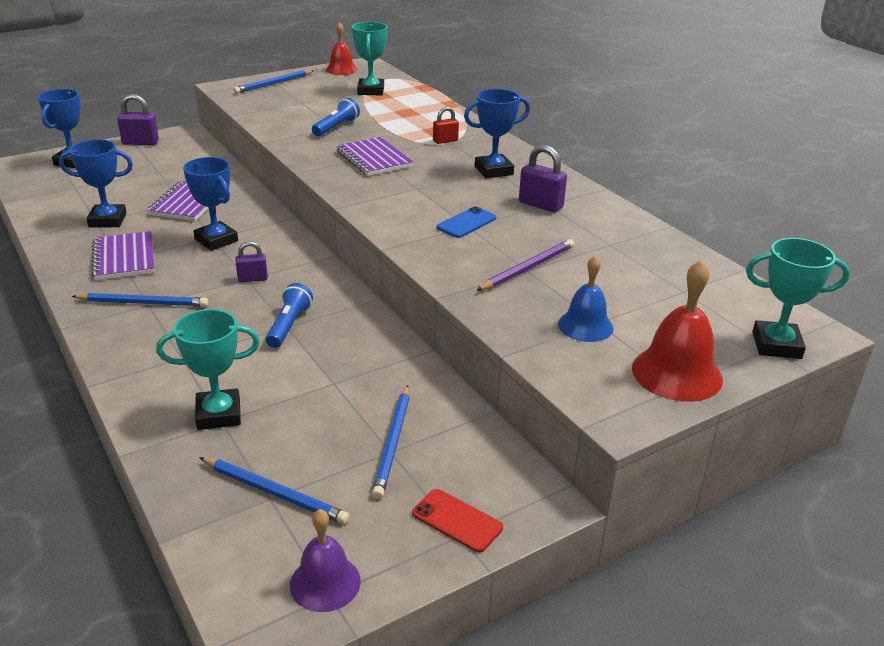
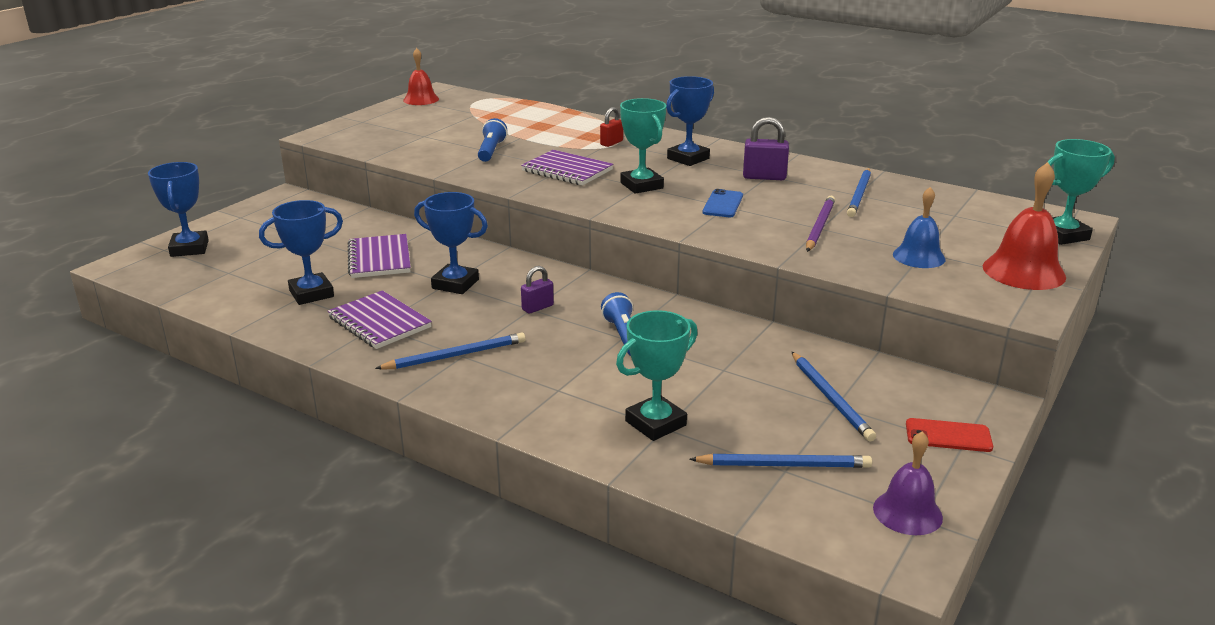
camera: 25 degrees left, 5 degrees down
purple padlock [117,94,159,145] -> none
blue pencil [234,70,314,94] -> blue pencil moved to [847,168,871,217]
turquoise trophy [352,22,388,96] -> turquoise trophy moved to [620,98,666,194]

